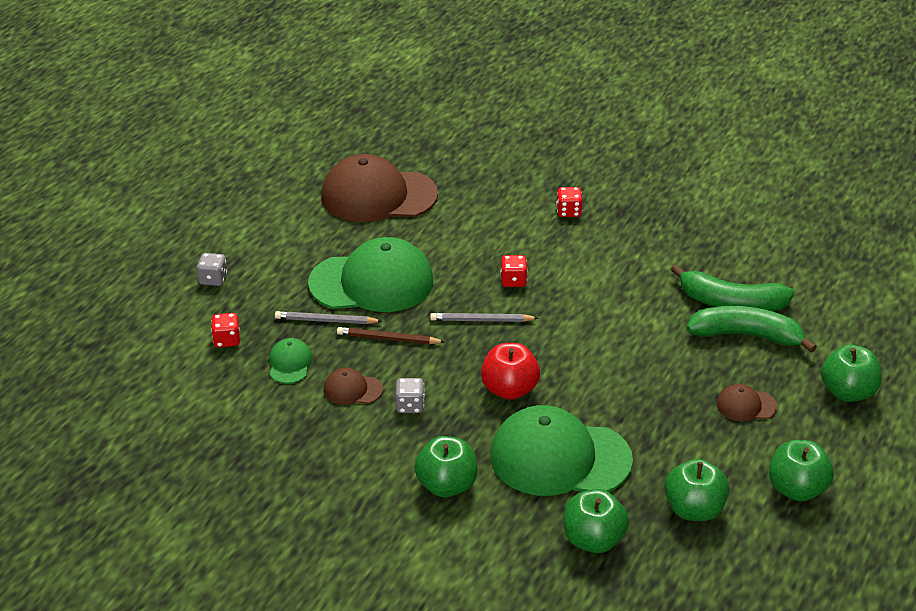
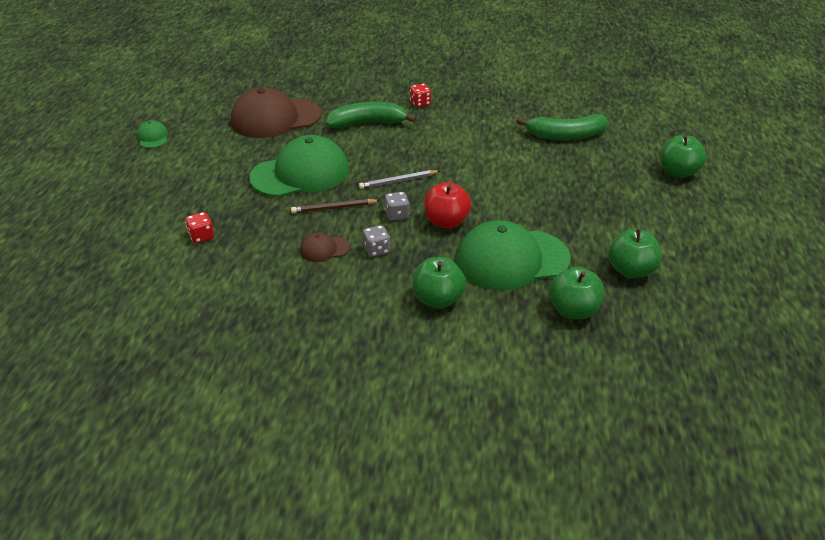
camera: 20 degrees left, 0 degrees up
grey dice [197,253,227,286] -> grey dice moved to [385,192,409,221]
green cap [269,338,313,384] -> green cap moved to [137,120,168,148]
grey pencil [275,311,382,324] -> none
red dice [500,255,528,287] -> none
green banana [686,306,817,353] -> green banana moved to [326,102,417,129]
brown cap [716,384,777,422] -> none
green apple [769,440,834,501] -> none

